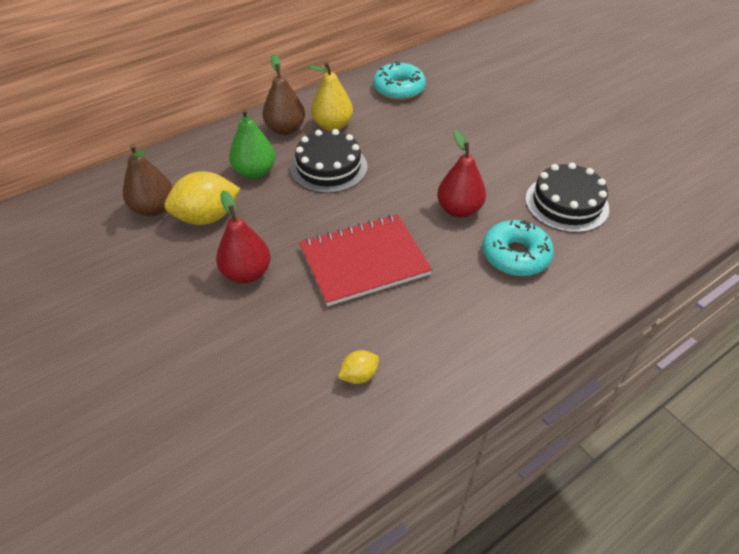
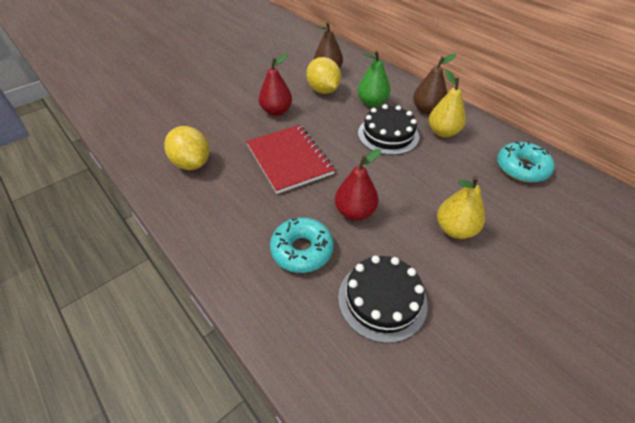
camera: 85 degrees right, 0 degrees up
yellow lemon [338,350,379,384] -> yellow lemon [164,126,209,170], size x2.00
none -> yellow pear [437,176,485,239]

